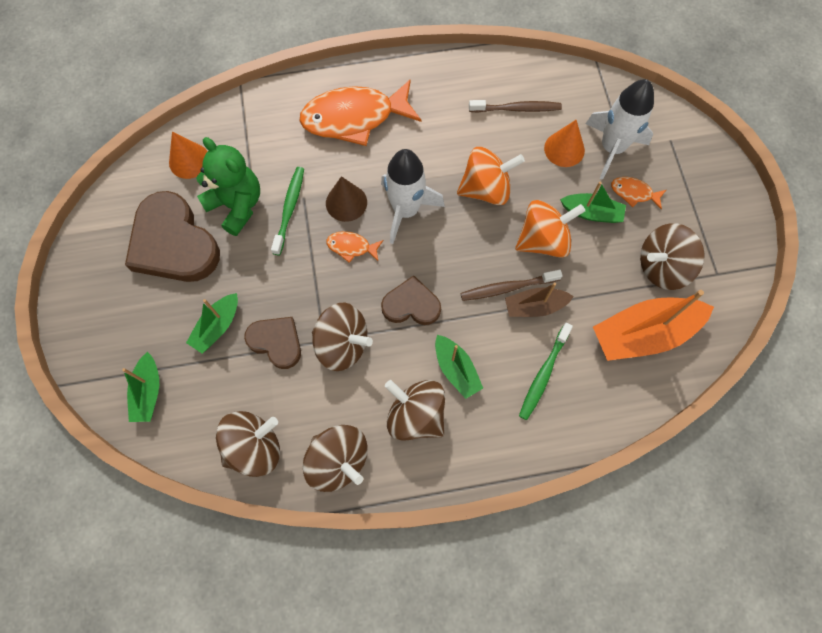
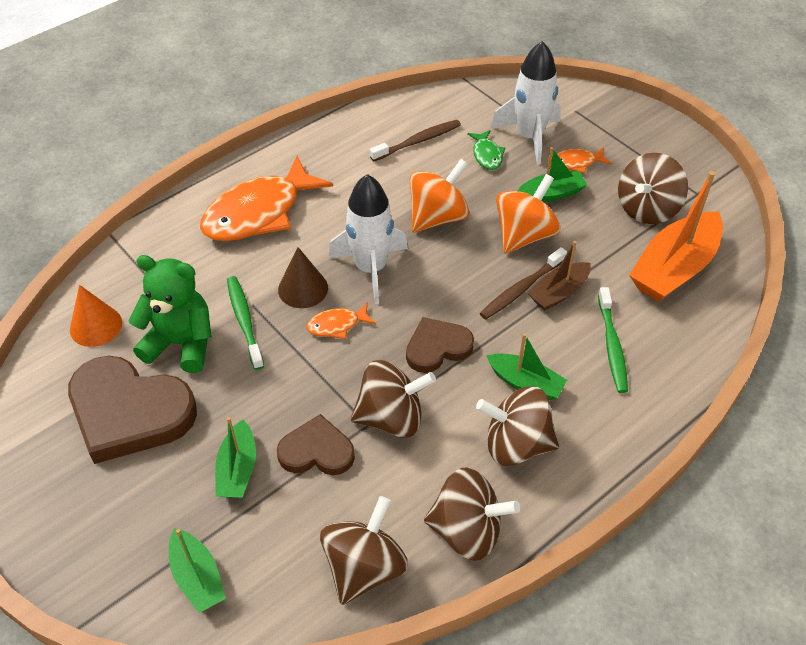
camera: 30 degrees left, 20 degrees down
orange cone [544,120,585,167] -> green fish [467,130,505,170]

